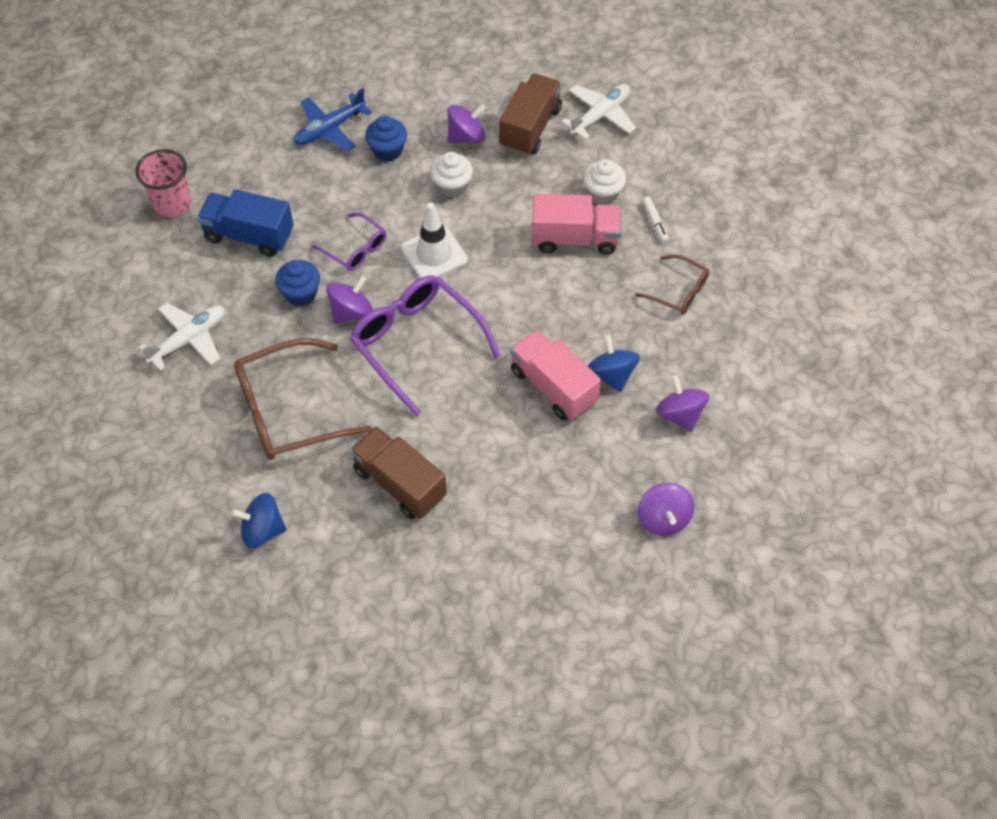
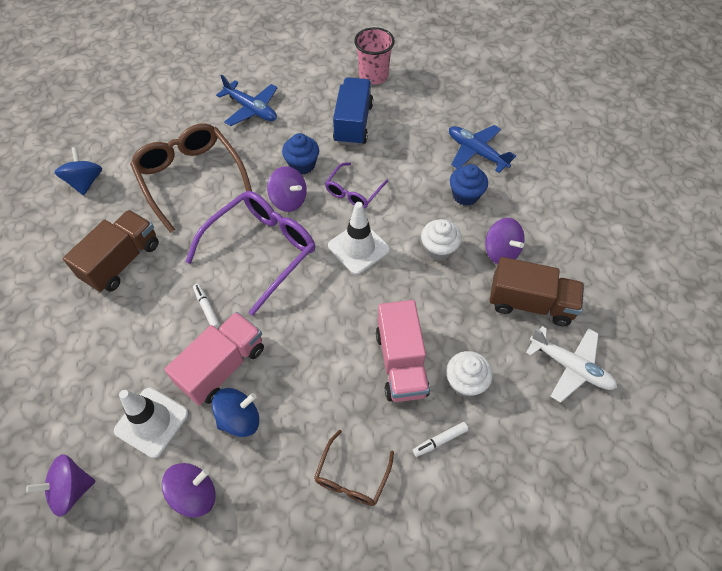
camera: 80 degrees right, 0 degrees up
white plane [139,303,225,371] -> blue plane [216,75,278,126]
none -> white traffic cone [114,388,189,458]
none -> white marker [193,284,220,329]

